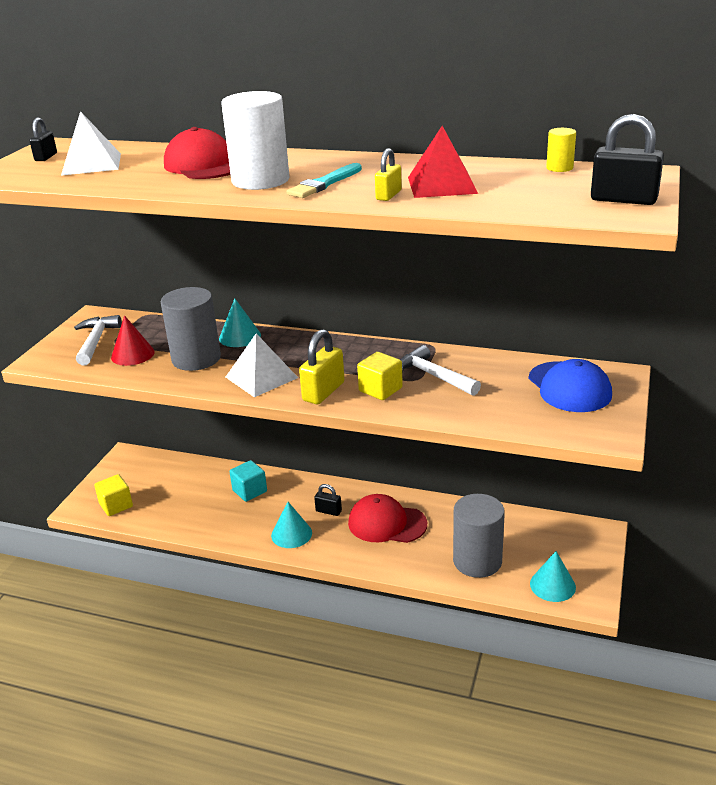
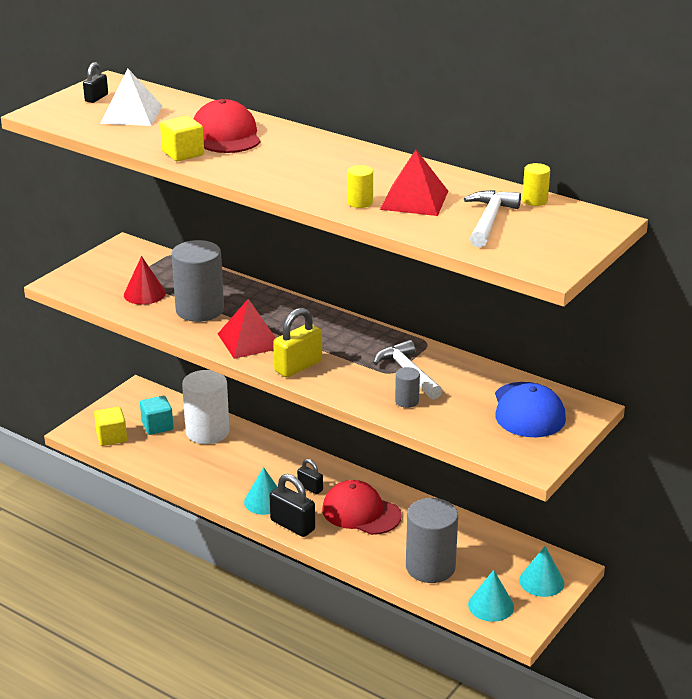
camera: 15 degrees right, 0 degrees up
white hammer [74,315,122,366] -> white hammer moved to [464,190,521,248]
turquoise cone [219,298,261,347] -> turquoise cone moved to [519,546,564,597]
white cylinder [221,91,289,190] -> white cylinder moved to [182,370,229,444]
white pyramid [226,333,298,397] -> red pyramid [218,299,276,359]
turquoise cube [230,460,267,502] -> turquoise cube moved to [140,396,173,435]
turquoise brush [287,163,362,198] -> none
yellow cube [357,352,403,400] -> yellow cube moved to [160,116,204,161]
yellow padlock [375,148,402,201] -> yellow cylinder [347,165,373,208]
black padlock [591,114,664,205] -> black padlock moved to [270,474,315,537]
none -> grey cylinder [395,367,420,408]

